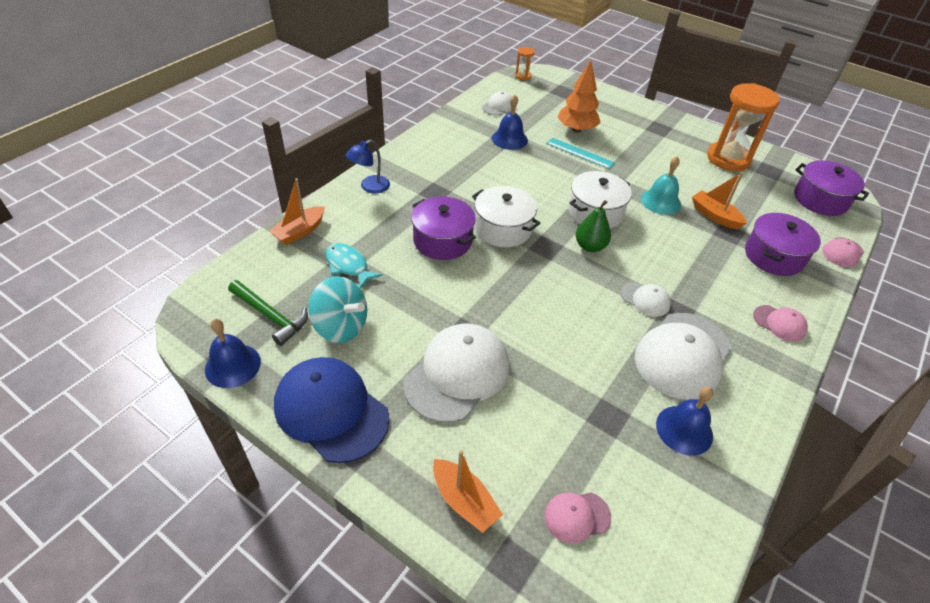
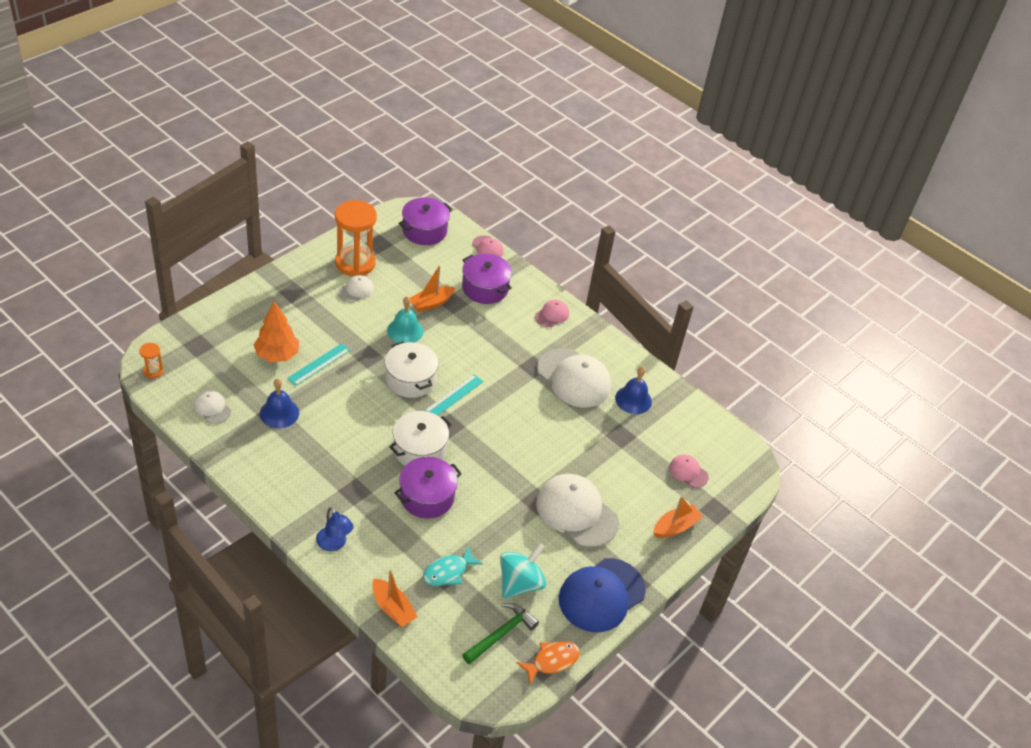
camera: 85 degrees left, 0 degrees up
blue bell [205,319,261,388] -> orange fish [516,641,580,684]
pink cap [544,492,611,544] -> pink cap turned 135 degrees clockwise [669,454,709,488]
green pear [576,200,611,252] -> turquoise ruler [424,374,483,416]
white cap [621,282,671,317] -> white cap moved to [338,275,374,302]

